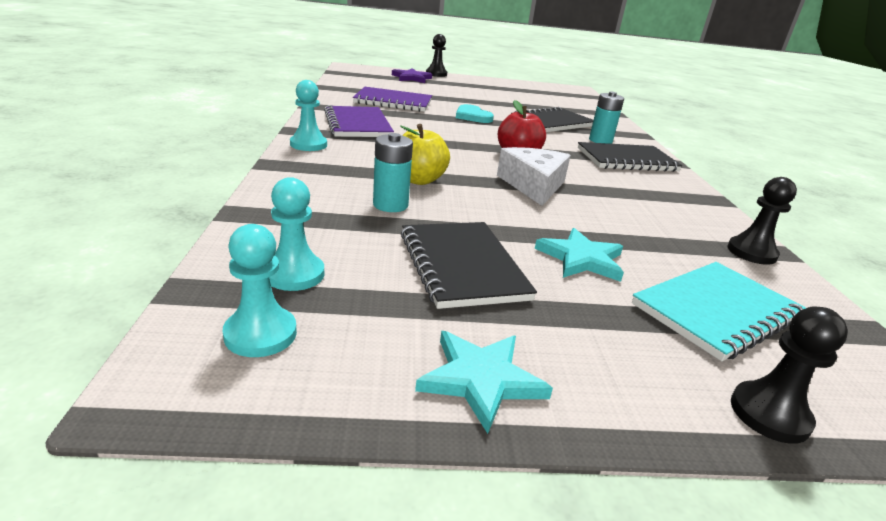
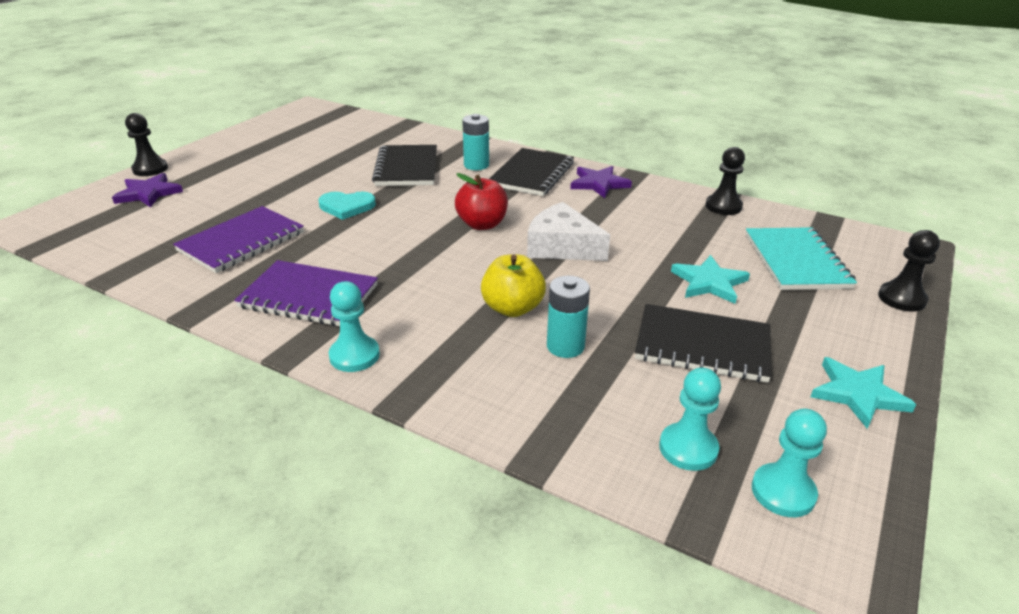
camera: 55 degrees left, 5 degrees up
none -> purple star [570,166,632,198]

